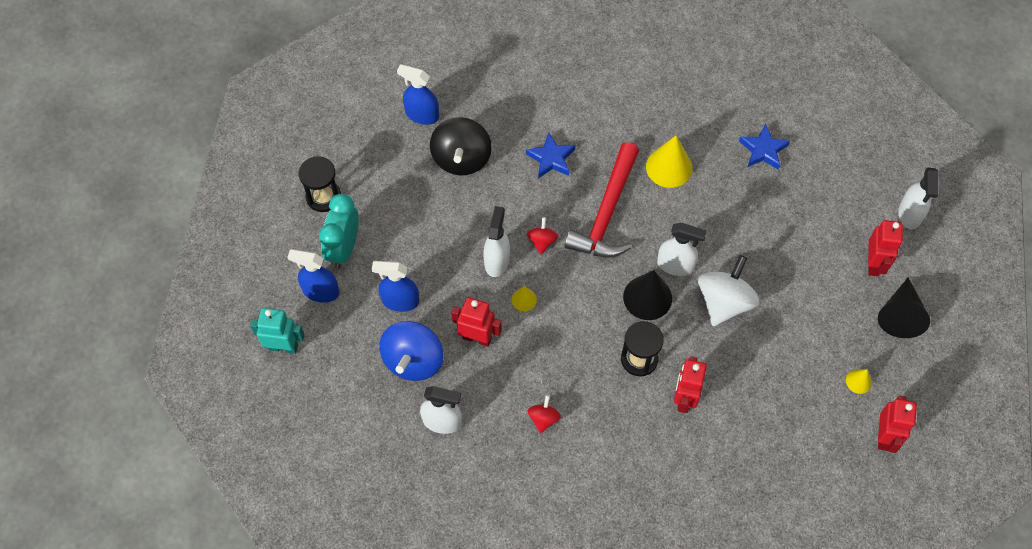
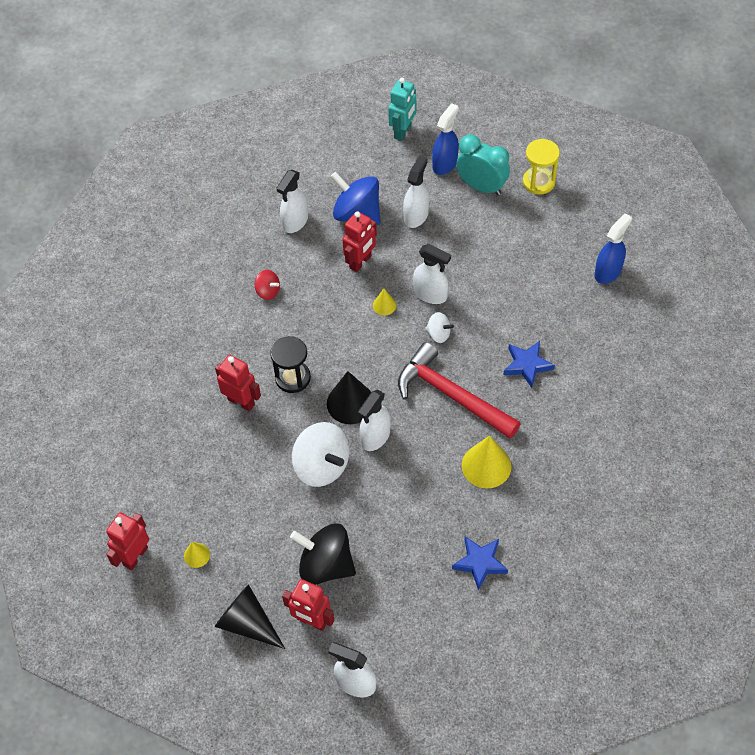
camera: 110 degrees right, 5 degrees down
black hourglass [299,156,341,212] -> yellow hourglass [523,139,560,195]
blue spray bottle [372,261,419,312] -> white spray bottle [403,156,429,228]
black spinning top [430,117,492,175] -> black spinning top moved to [290,523,356,585]
red spinning top [527,217,558,254] -> white spinning top [425,312,454,343]
red robot [878,396,917,453] -> red robot turned 90 degrees clockwise [106,512,149,570]

